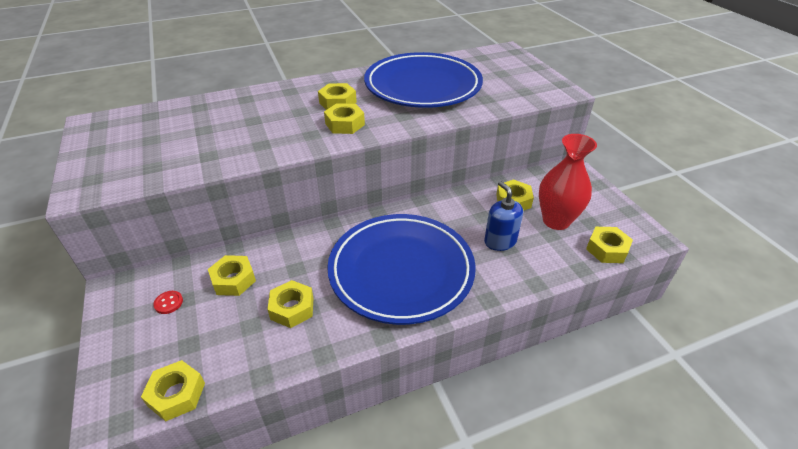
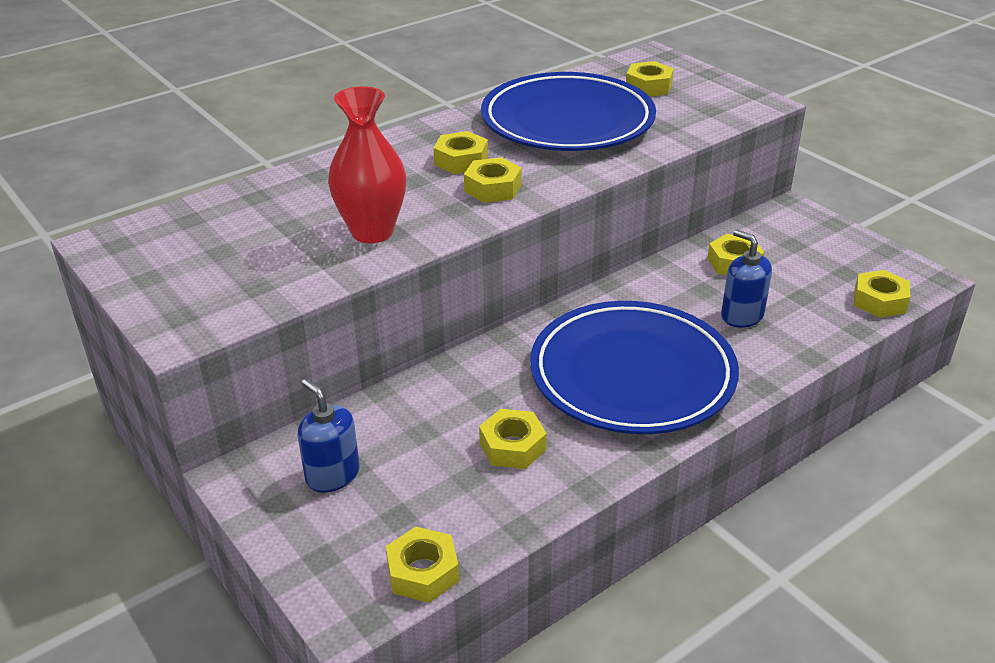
camera: 15 degrees left, 5 degrees down
red button [153,291,183,314] -> blue soap dispenser [297,379,360,492]
yellow nut [208,255,256,296] -> yellow nut moved to [626,61,674,96]
red vase [539,134,597,230] -> red vase moved to [328,86,406,243]

